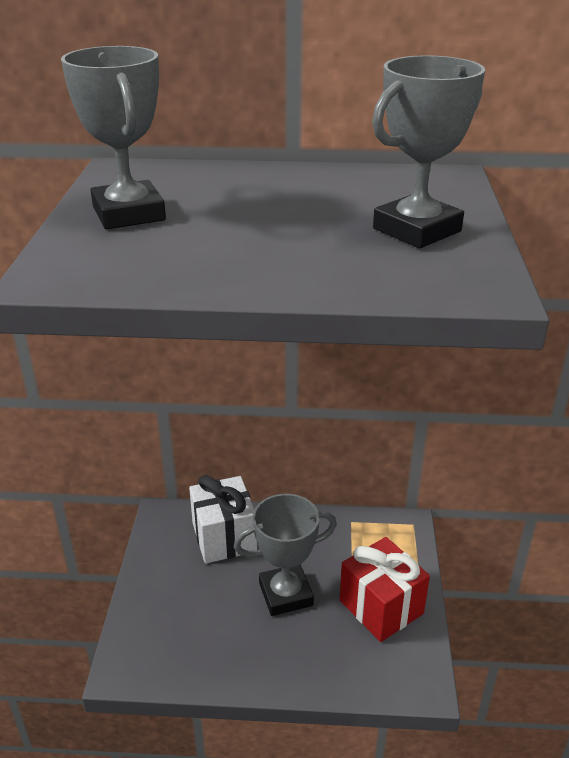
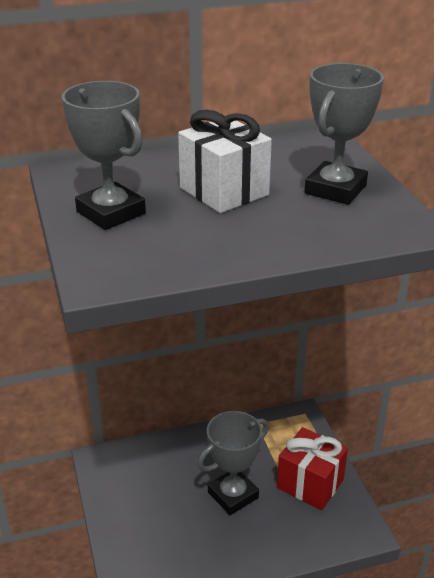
camera: 20 degrees left, 0 degrees up
white gift [189,475,257,564] -> white gift moved to [178,110,272,213]

